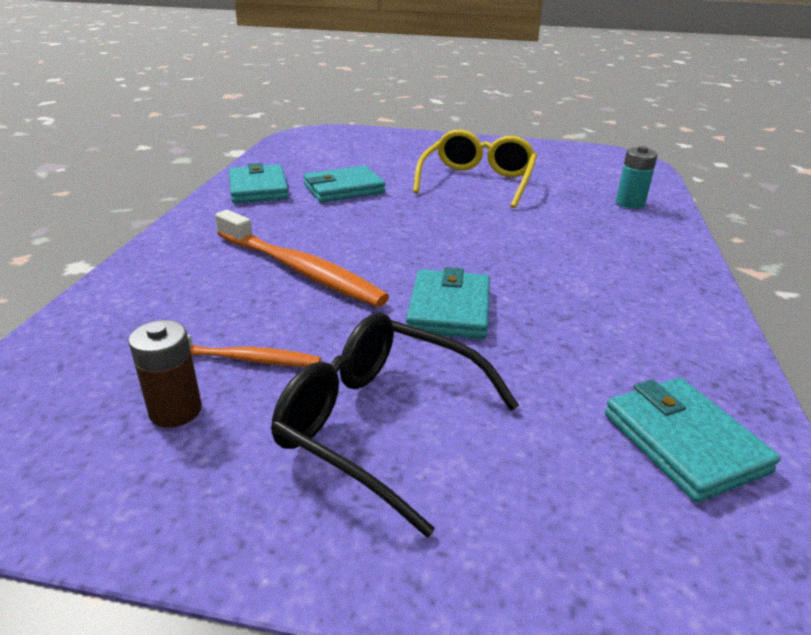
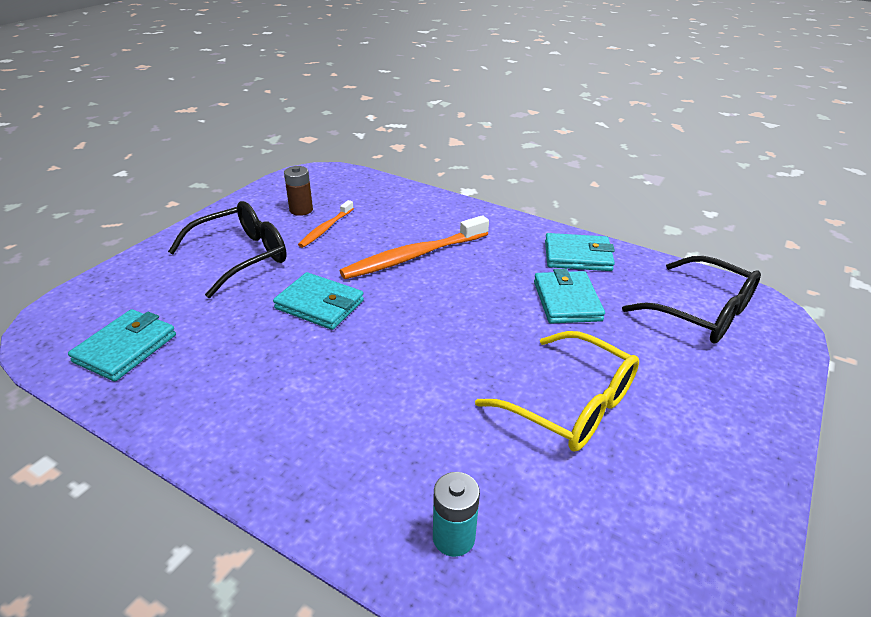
camera: 110 degrees right, 5 degrees up
turquoise wallet [605,378,781,503] -> turquoise wallet turned 60 degrees counterclockwise [68,309,176,381]
none -> black glasses [622,256,761,344]

